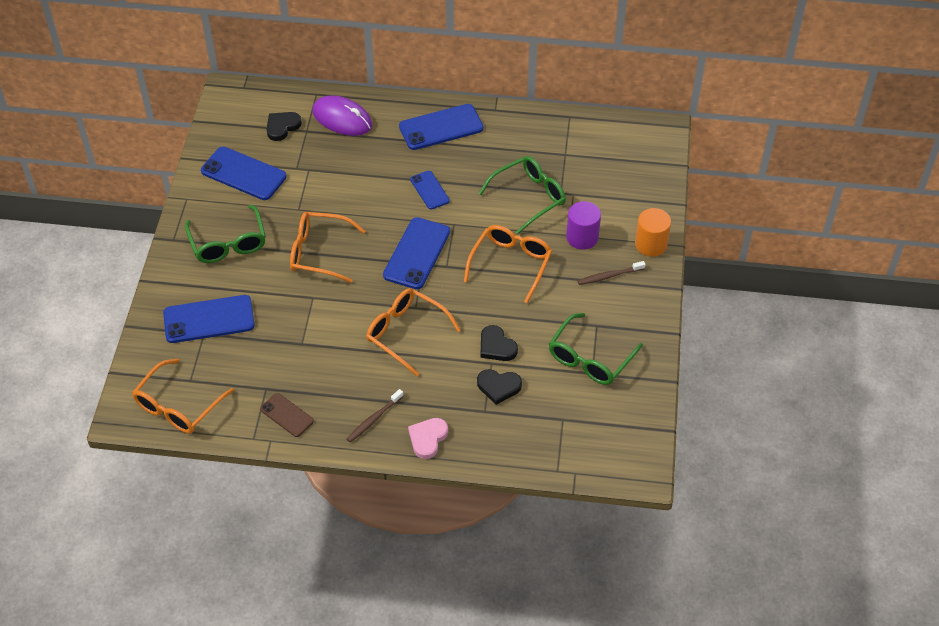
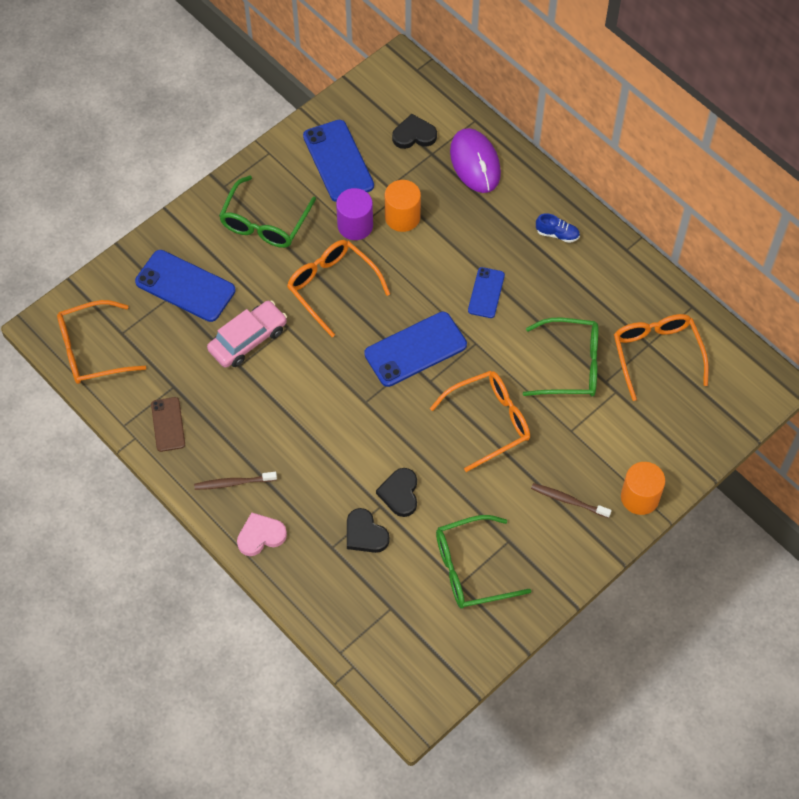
camera: 40 degrees right, 10 degrees up
orange glasses [366,288,461,376] -> orange glasses moved to [614,314,709,401]
blue phone [399,104,484,150] -> blue shoe [536,213,580,243]
purple cylinder [566,201,601,250] -> purple cylinder moved to [336,188,373,240]
none -> pink car [207,301,287,368]
none -> orange cylinder [385,180,421,232]

